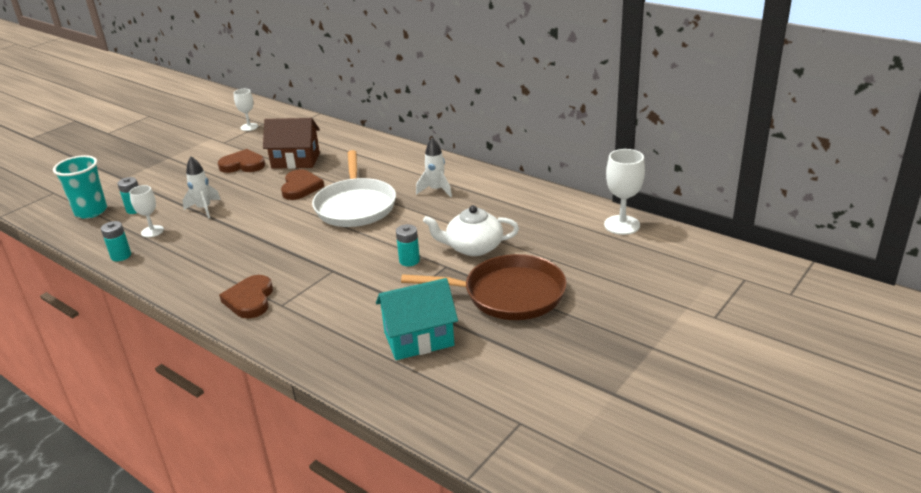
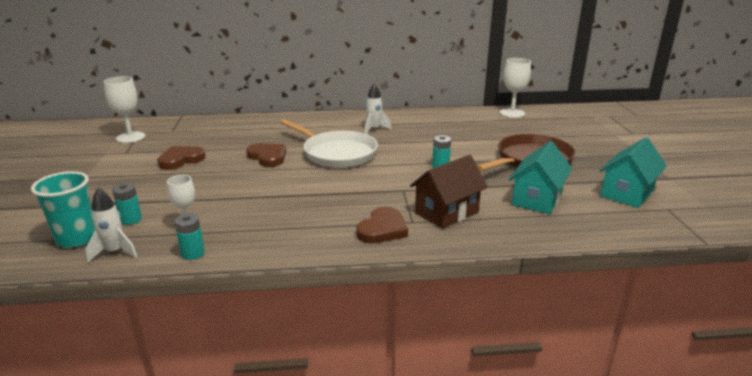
camera: 45 degrees left, 5 degrees down
white rocket [182,156,221,219] -> white rocket moved to [86,188,137,263]
brown heart [219,275,273,319] -> brown heart turned 105 degrees counterclockwise [356,207,408,244]
white goblet [234,89,258,131] -> white goblet [104,76,145,143], size x1.55
brown house [263,118,320,169] -> brown house moved to [410,155,488,229]
white teapot [423,205,519,256] -> none
none -> turquoise house [599,137,667,208]

